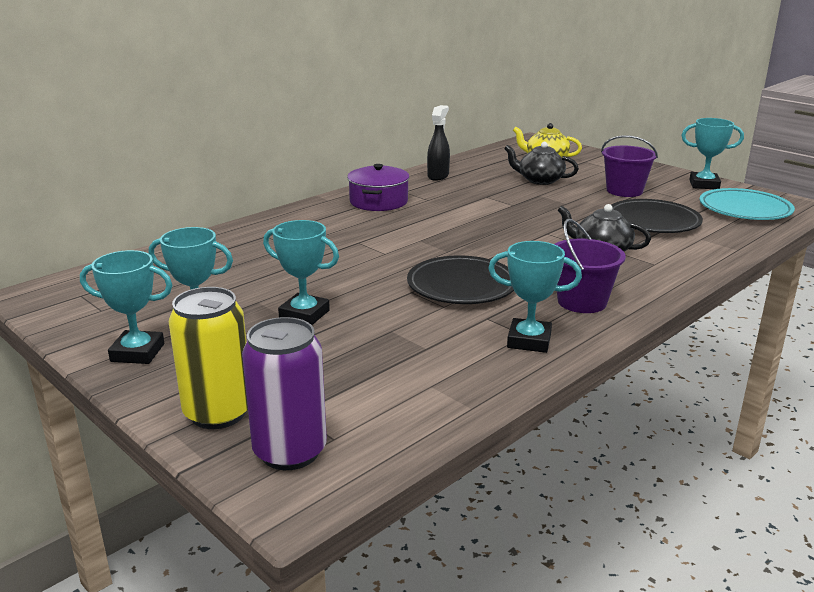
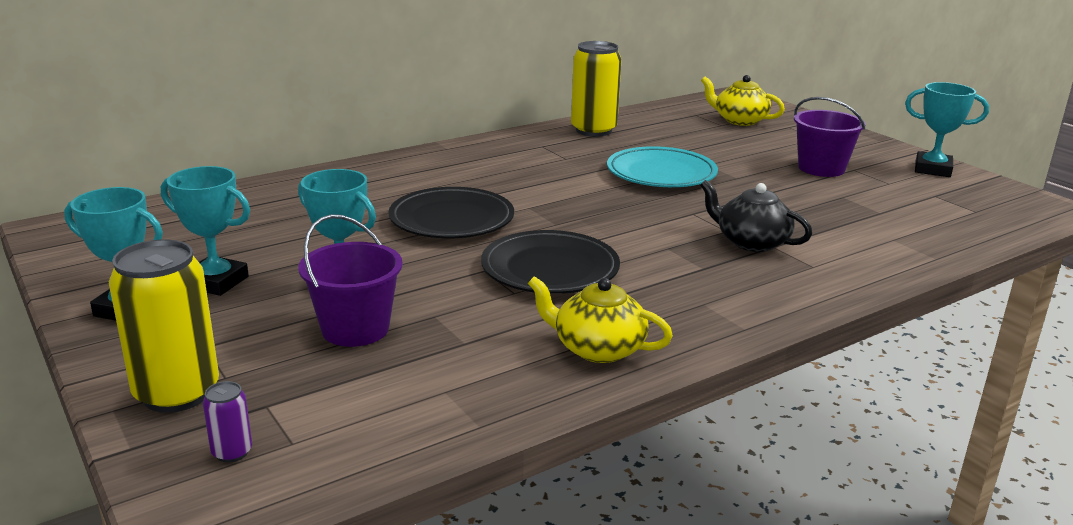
camera: 10 degrees right, 0 degrees up
purple can [242,317,327,470] -> purple can [203,381,252,462], size x0.44
purple pot [347,164,410,211] -> none
black spray bottle [427,105,450,181] -> yellow can [571,41,622,137]
turquoise trophy [488,241,582,353] -> yellow teapot [528,276,673,363]
black teapot [504,142,579,185] -> none
purple bucket [554,219,626,313] -> purple bucket moved to [298,214,403,347]
black plate [612,199,703,233] -> black plate moved to [388,187,514,238]
turquoise plate [700,188,795,220] -> turquoise plate moved to [607,146,718,187]

